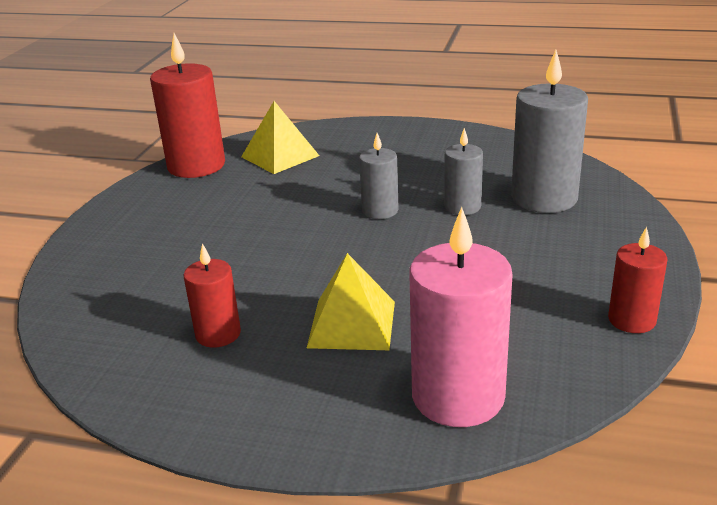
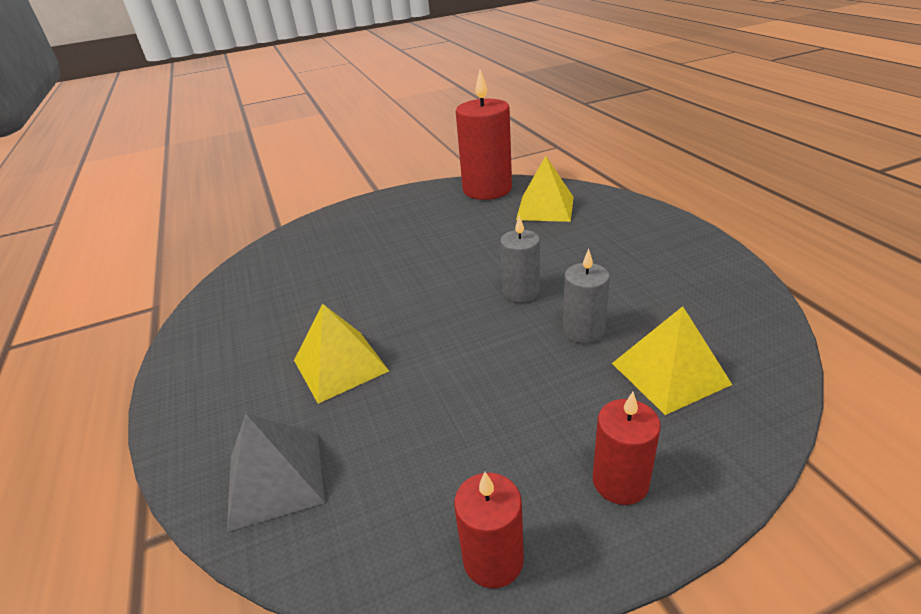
camera: 55 degrees right, 5 degrees up
red candle [184,243,241,347] -> red candle moved to [593,392,661,505]
pink candle [410,207,513,427] -> grey pyramid [227,414,325,532]
grey candle [511,50,588,213] -> yellow pyramid [612,306,732,415]

